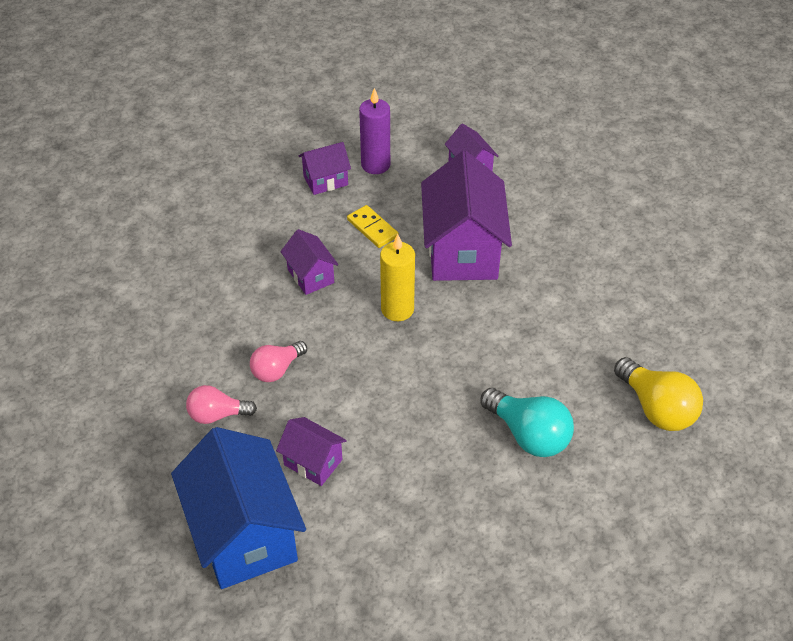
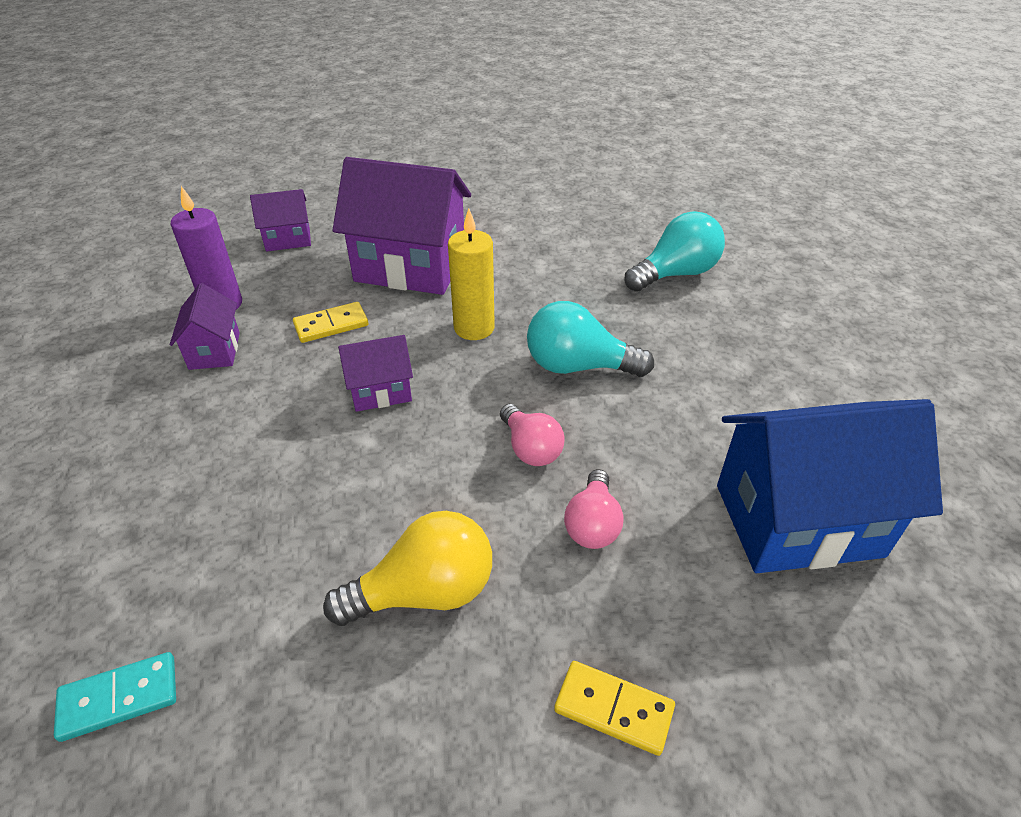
camera: 75 degrees left, 5 degrees down
purple house [276,417,347,486] -> none
yellow light bulb [614,357,703,431] -> yellow light bulb moved to [323,511,492,626]
none -> turquoise domino [54,652,176,742]
none -> turquoise light bulb [527,301,654,377]
none -> yellow domino [554,661,675,756]

